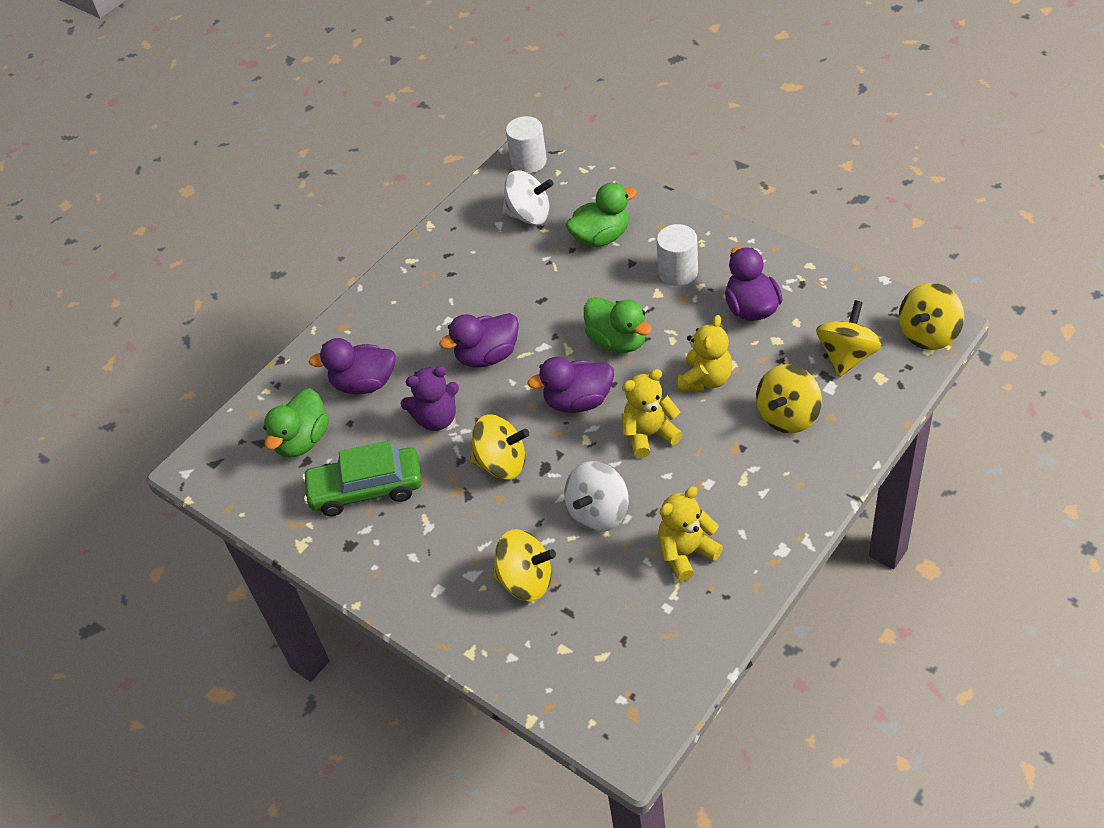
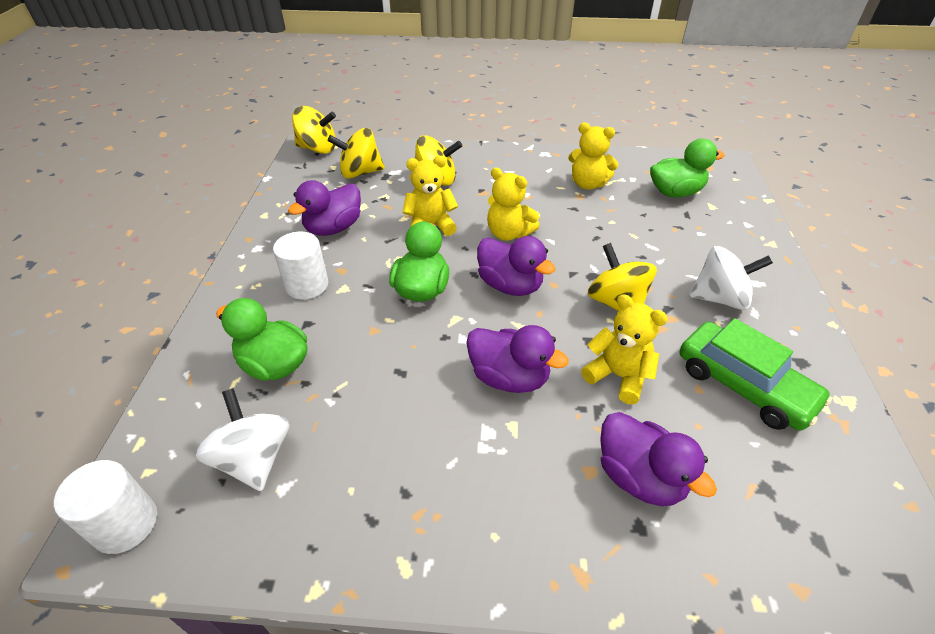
camera: 130 degrees left, 5 degrees down
green duck [263,388,329,458] -> green duck moved to [650,139,725,197]
purple teddy bear [400,366,459,431] -> yellow teddy bear [581,294,668,404]
yellow spinning top [492,529,556,601] -> none
white spinning top [564,461,629,532] -> white spinning top moved to [689,246,773,310]

